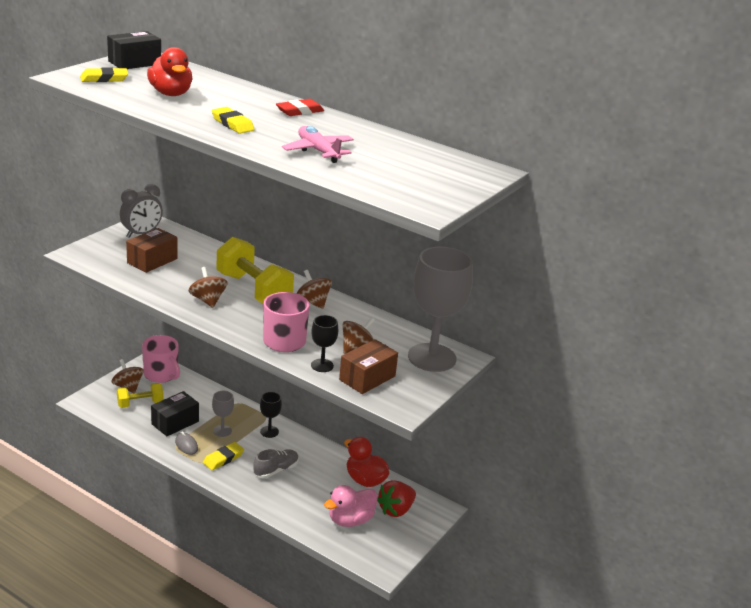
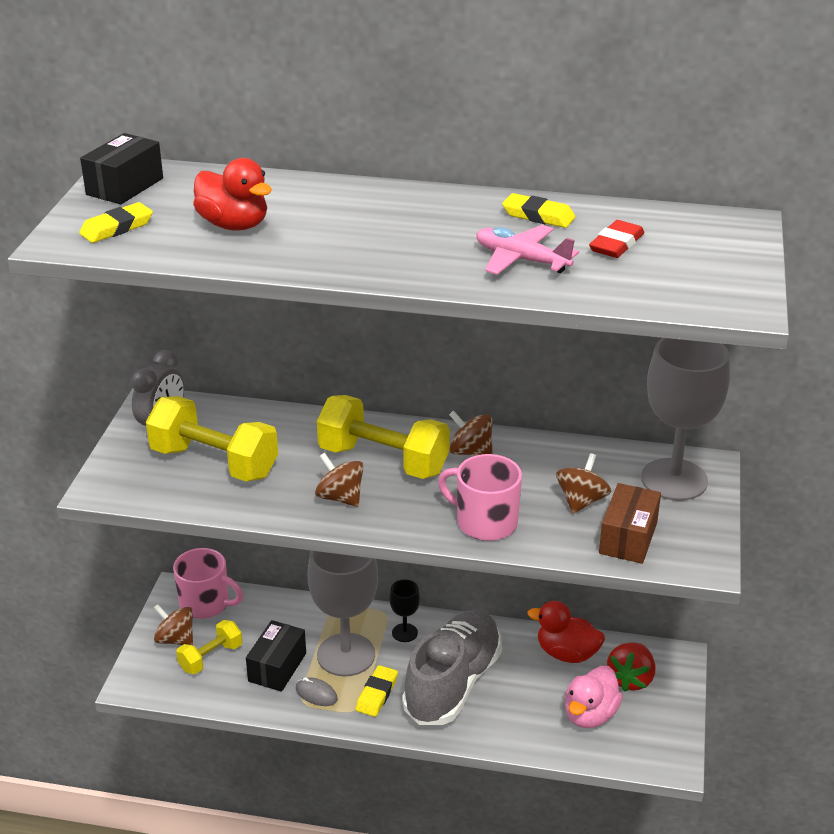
camera: 20 degrees left, 5 degrees up
brown box [126,228,178,273] -> yellow dumbbell [146,396,278,482]
yellow eraser [212,107,255,134] -> yellow eraser moved to [502,193,576,228]
grey goblet [212,391,234,437] -> grey goblet [308,551,378,677], size x2.21
grey shoe [253,449,299,478] -> grey shoe [402,610,502,725], size x2.13
red eraser [276,99,324,116] -> red eraser moved to [589,220,644,258]
black goblet [311,315,338,372] -> none

